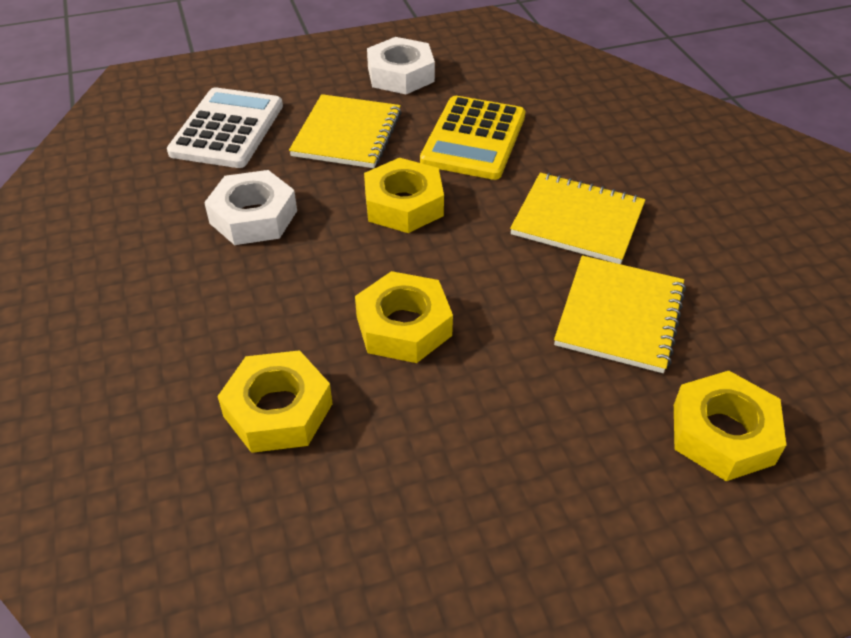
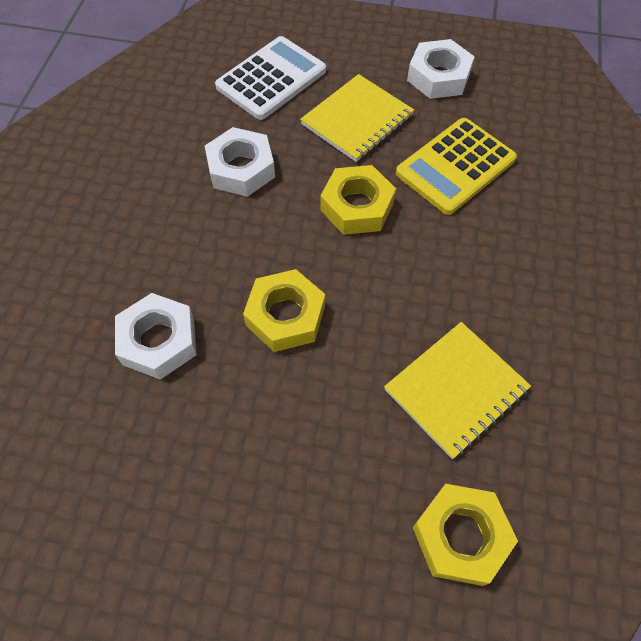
camera: 30 degrees right, 15 degrees up
yellow nut [217,350,333,453] -> white nut [115,293,196,380]
yellow notebook [510,173,646,264] -> none

